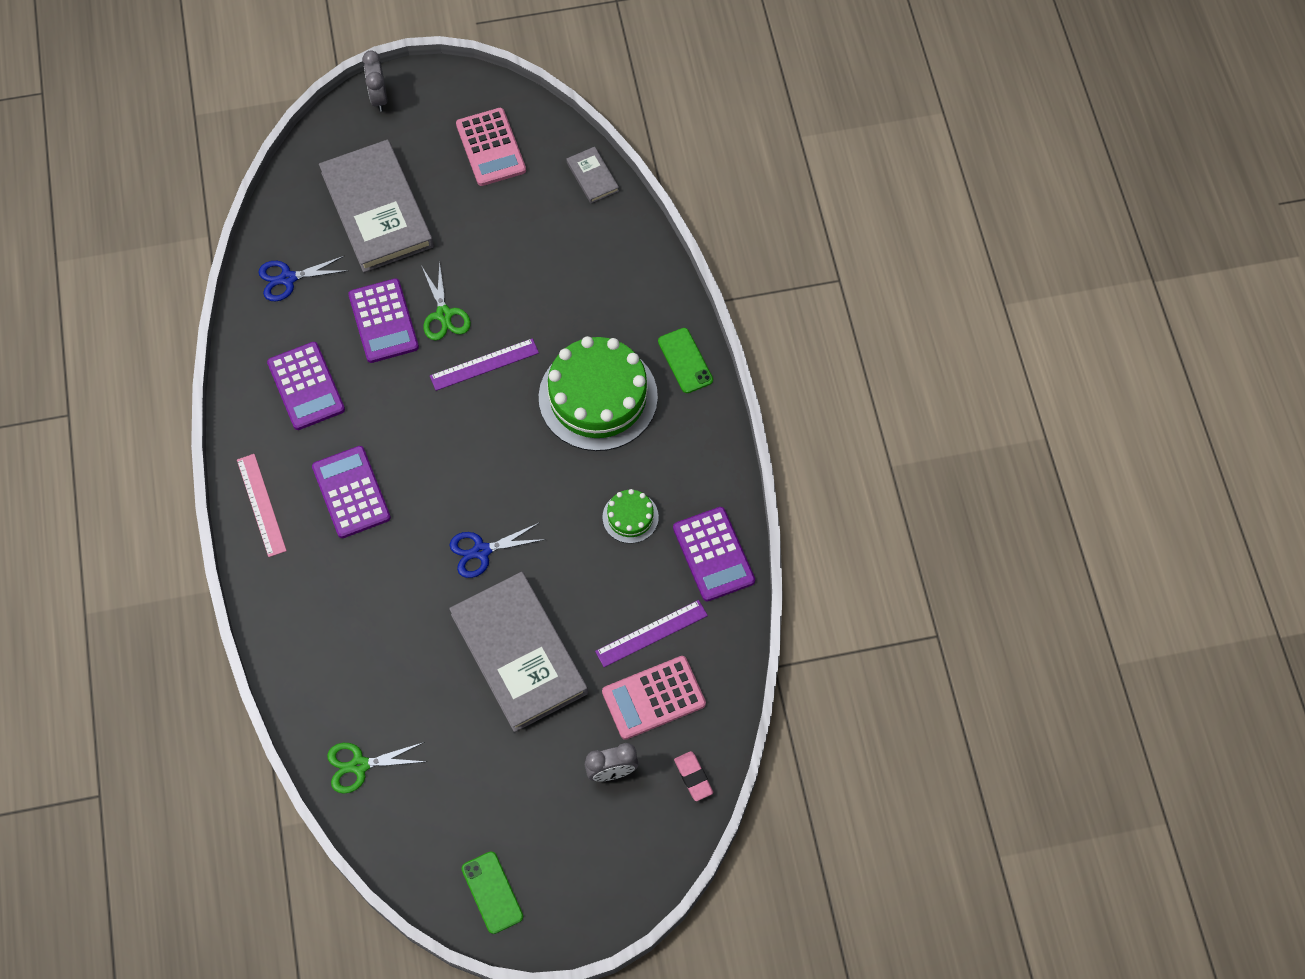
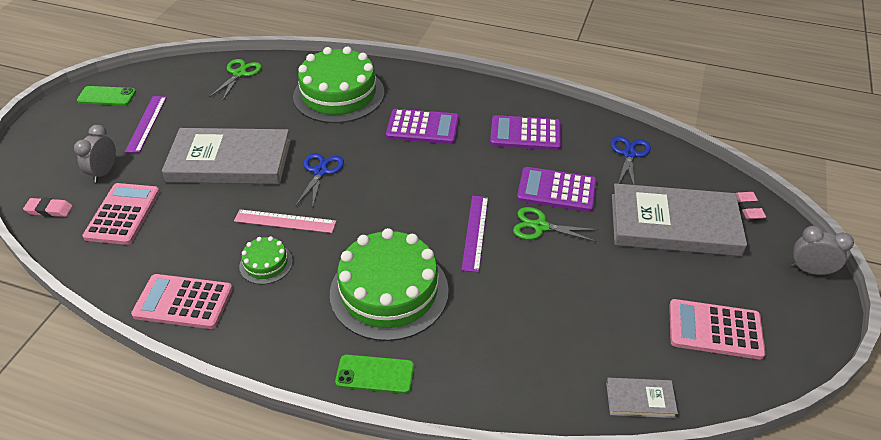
camera: 120 degrees right, 20 degrees down
pink ruler [237,454,287,557] -> pink ruler moved to [234,209,336,233]
purple ruler [595,600,708,667] -> purple ruler moved to [125,96,167,153]
purple calculator [673,507,755,602] -> pink calculator [131,274,233,329]
none -> green cake [293,46,384,123]
none -> pink eraser [736,192,766,219]

